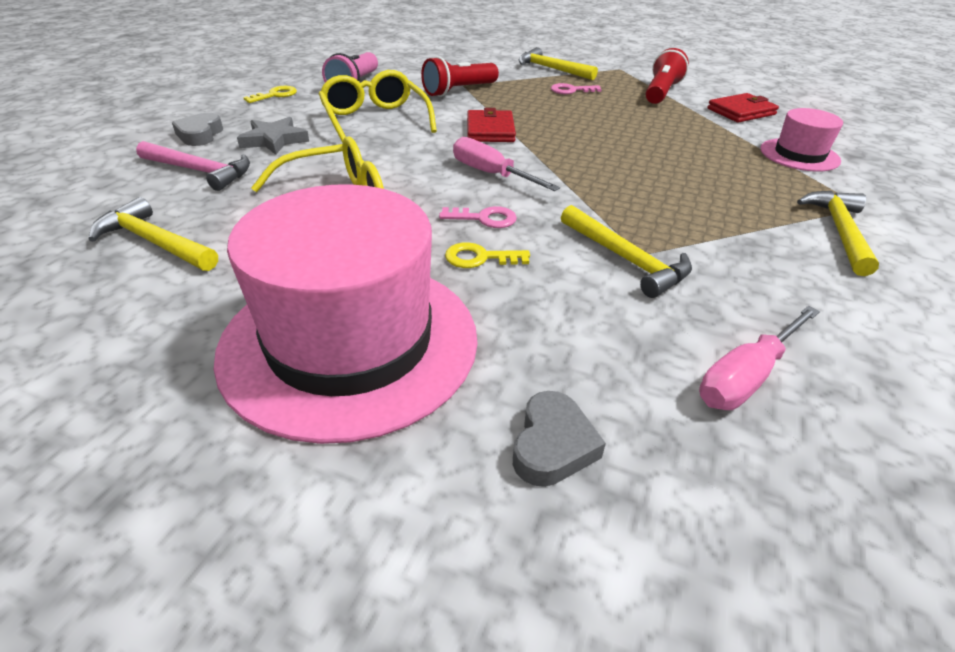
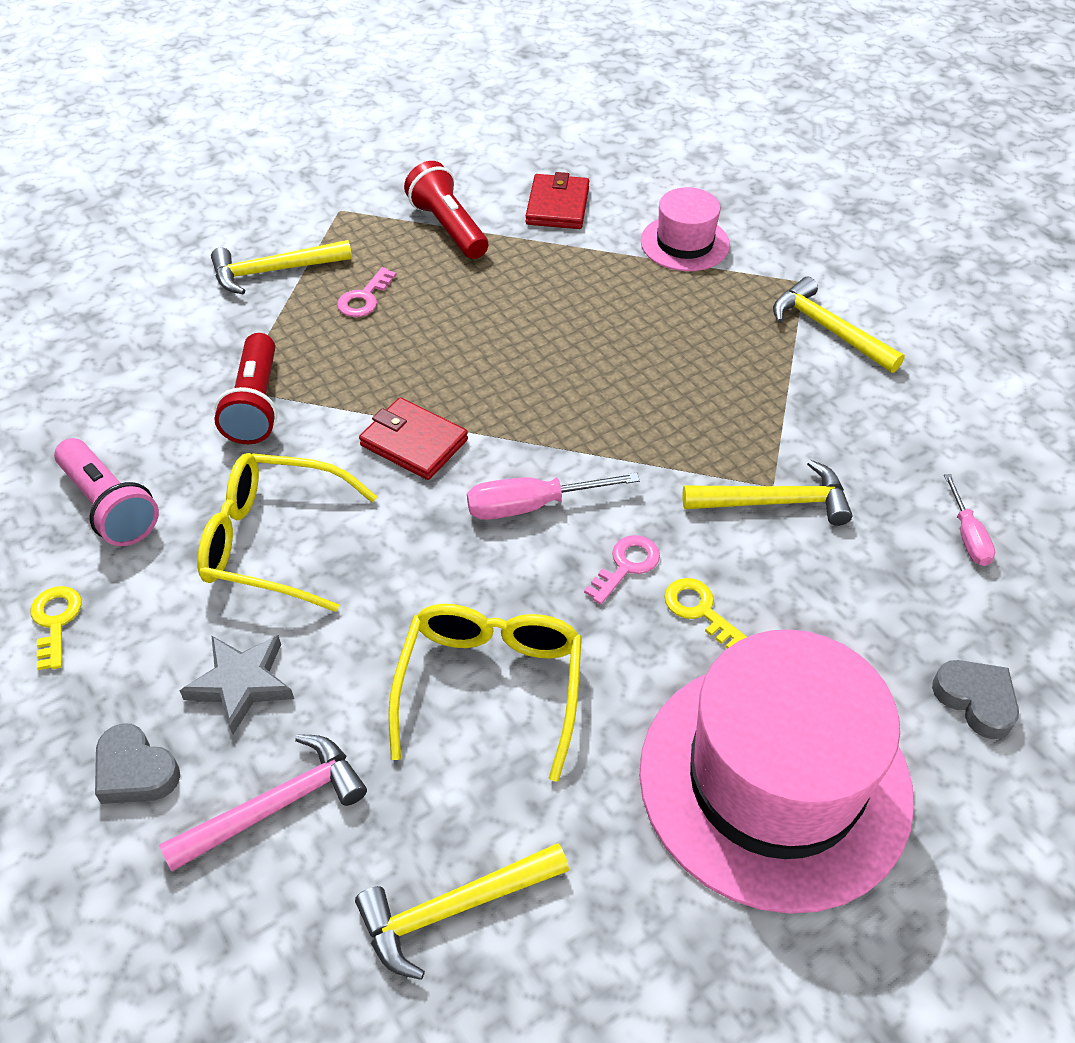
camera: 55 degrees left, 10 degrees up
yellow key [445,242,530,268] -> yellow key turned 105 degrees clockwise [664,578,747,649]
pink screwdriver [699,306,820,410] -> pink screwdriver [944,474,995,566], size x0.65

